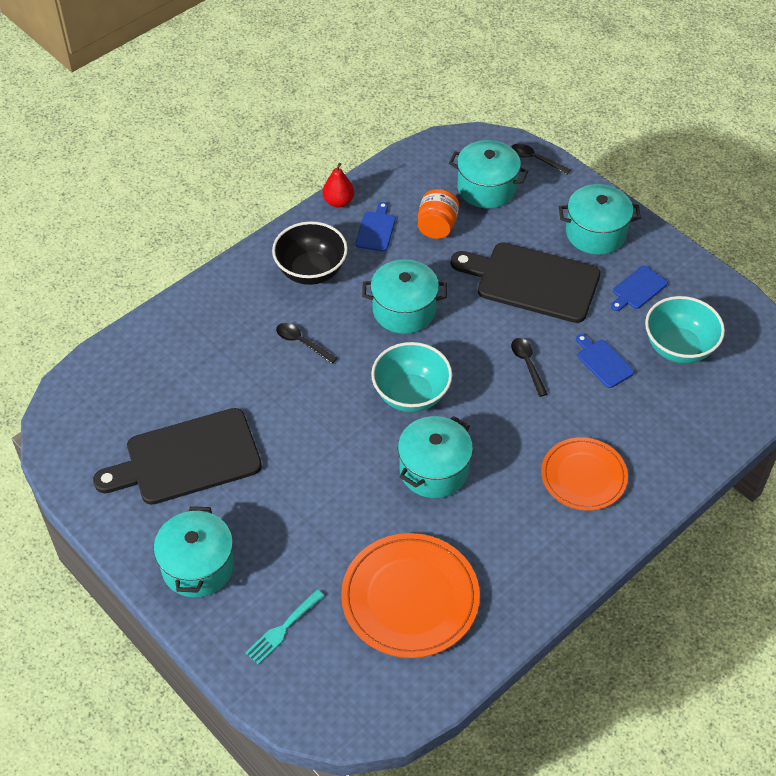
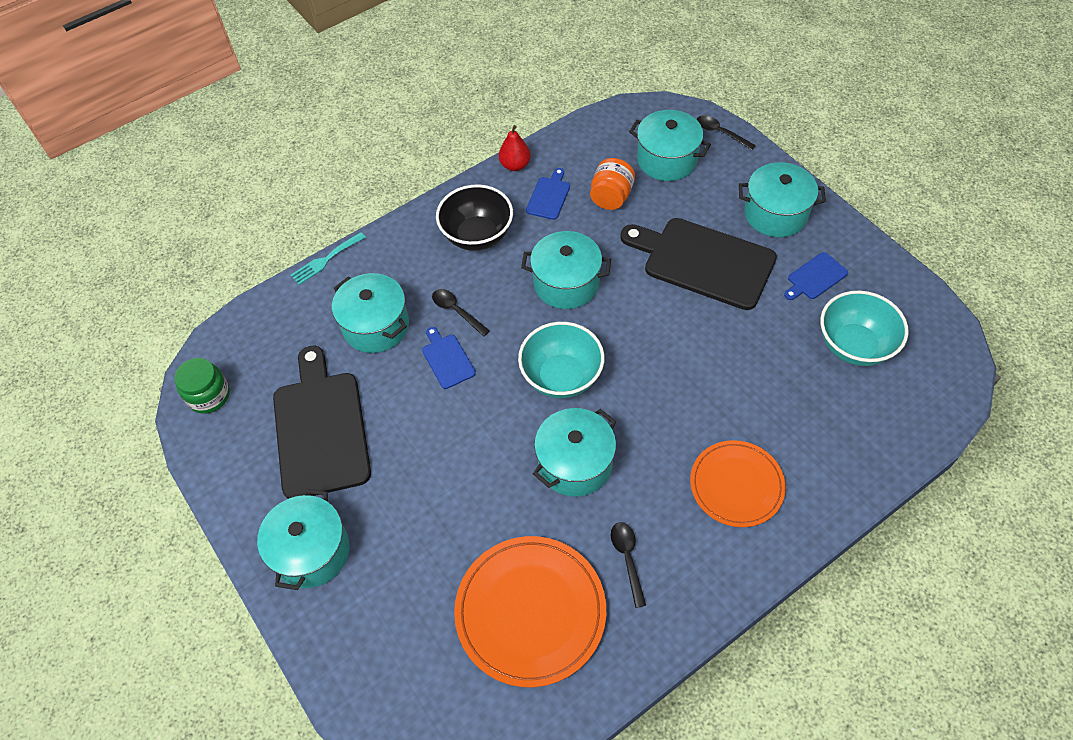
camera: 10 degrees right, 5 degrees up
black cutting board [93,408,262,505] -> black cutting board turned 90 degrees clockwise [273,346,371,499]
turquoise fork [245,589,324,665] -> turquoise fork moved to [291,232,366,285]
black spoon [511,338,547,397] -> black spoon moved to [611,522,646,608]
blue cutting board [576,334,635,388] -> blue cutting board moved to [422,327,476,389]
none -> green jar [174,358,230,414]
none -> turquoise pot [332,273,409,353]

